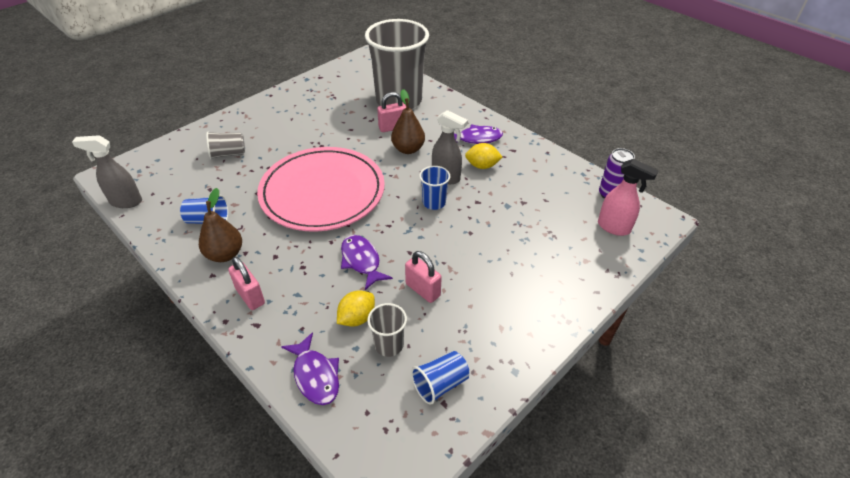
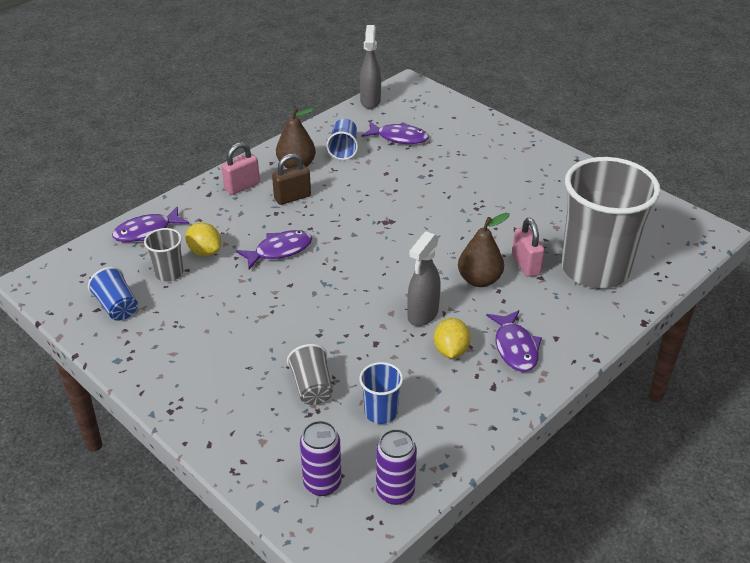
camera: 90 degrees right, 5 degrees down
grey cup [206,131,245,160] -> grey cup moved to [287,344,333,405]
pink plate [257,147,385,232] -> none
pink padlock [405,251,442,303] -> none
blue cup [419,166,450,210] -> blue cup moved to [359,362,403,424]
pink spray bottle [598,159,659,236] -> purple can [300,421,342,496]
none -> brown padlock [272,153,311,205]
none -> purple fish [362,121,429,144]

